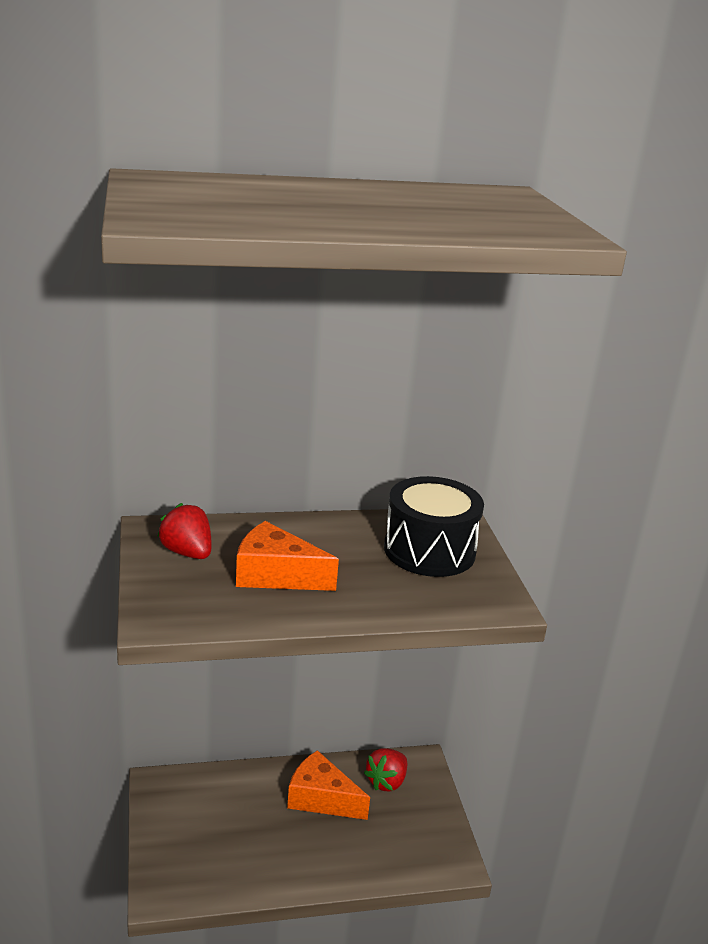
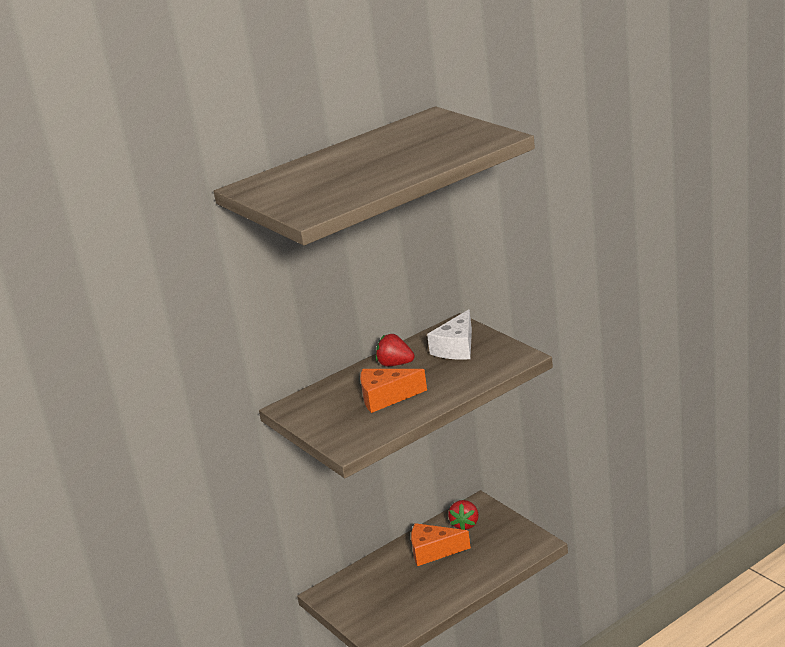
camera: 20 degrees left, 0 degrees up
red strawberry [157,503,212,559] -> red strawberry moved to [376,334,415,366]
black drum [384,476,484,577] -> white cheese [427,309,472,360]

